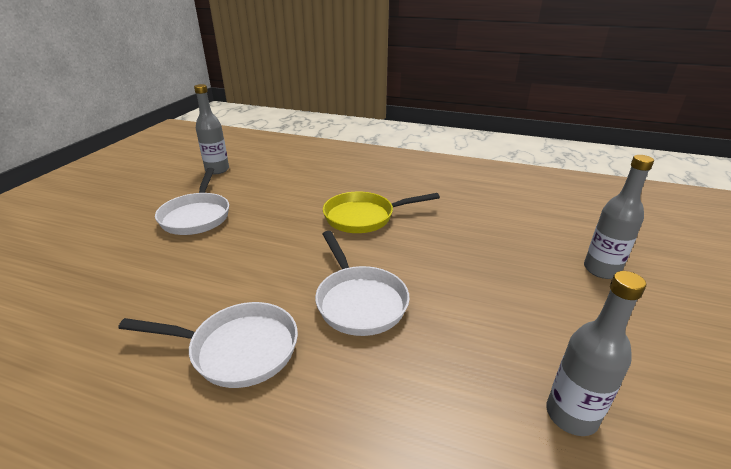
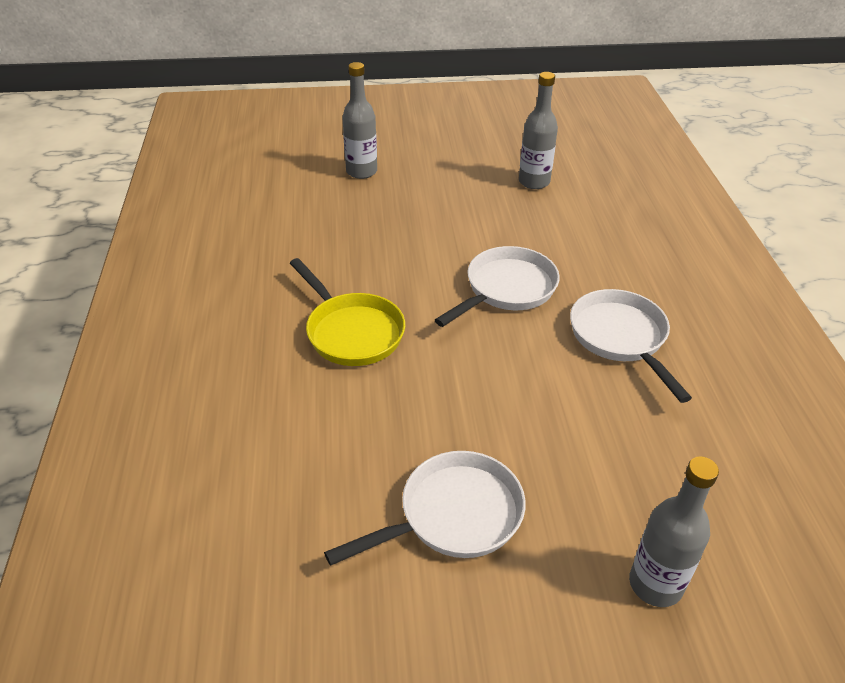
camera: 115 degrees left, 10 degrees up
grey bottle [194,84,229,174] -> grey bottle moved to [629,456,719,607]

